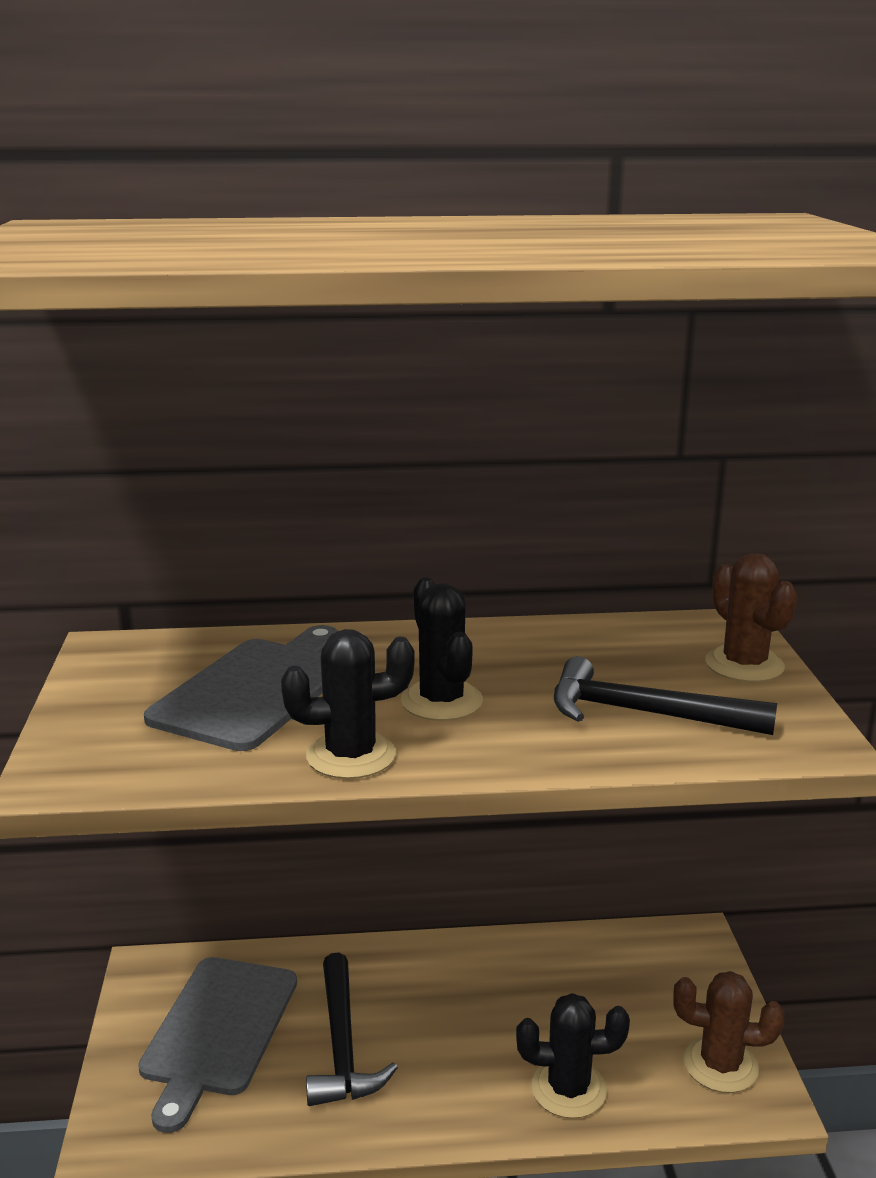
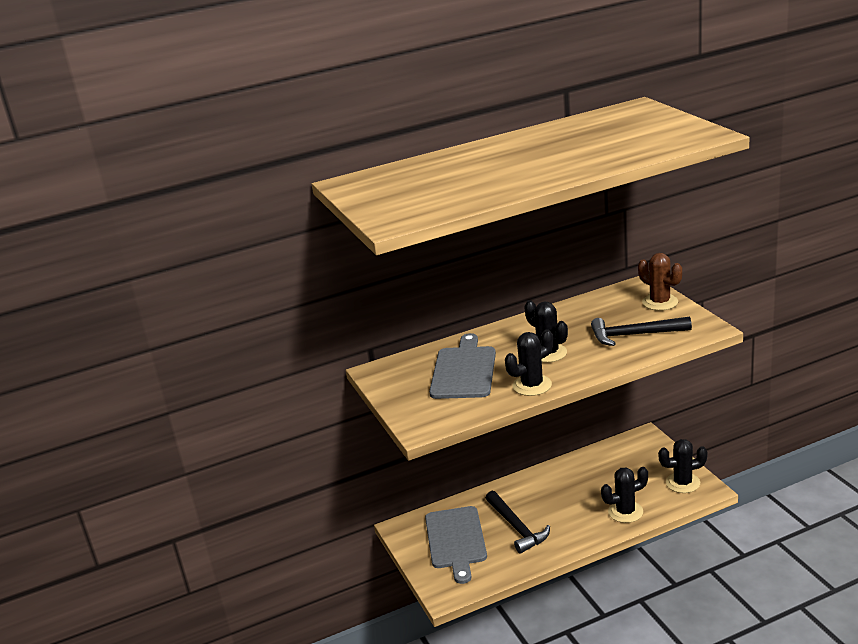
camera: 15 degrees left, 5 degrees up
brown cactus [673,971,785,1093] -> black cactus [658,439,708,493]

